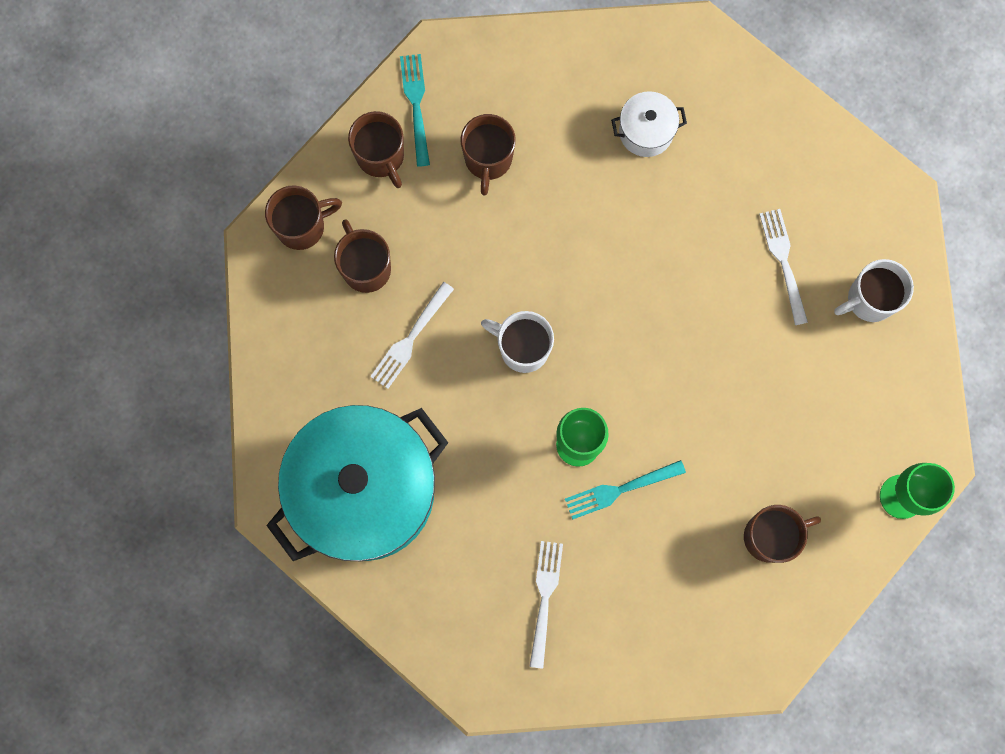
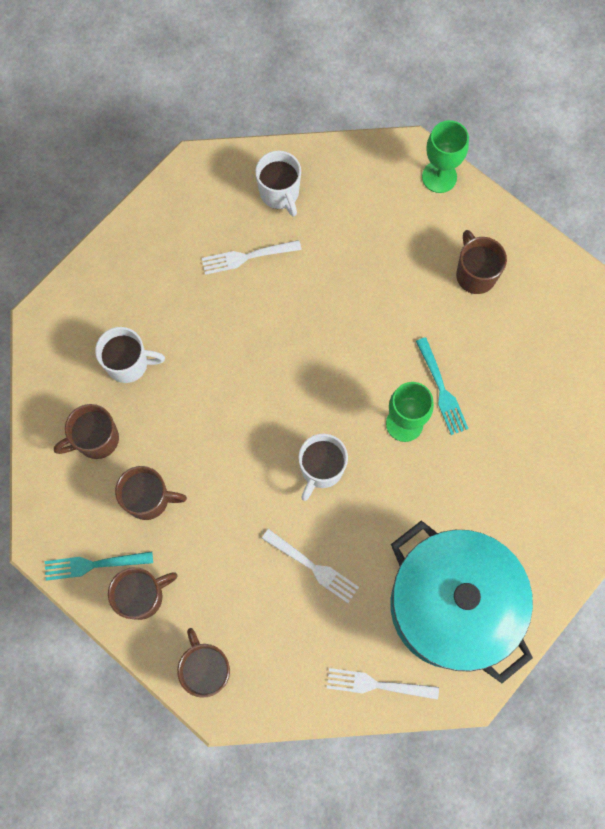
camera: 90 degrees left, 5 degrees down
brown mug [334,219,391,293] -> brown mug moved to [54,404,119,459]
white fork [529,541,563,669] -> white fork moved to [327,668,439,700]
white pot [611,91,687,157] -> white mug [95,327,165,383]

